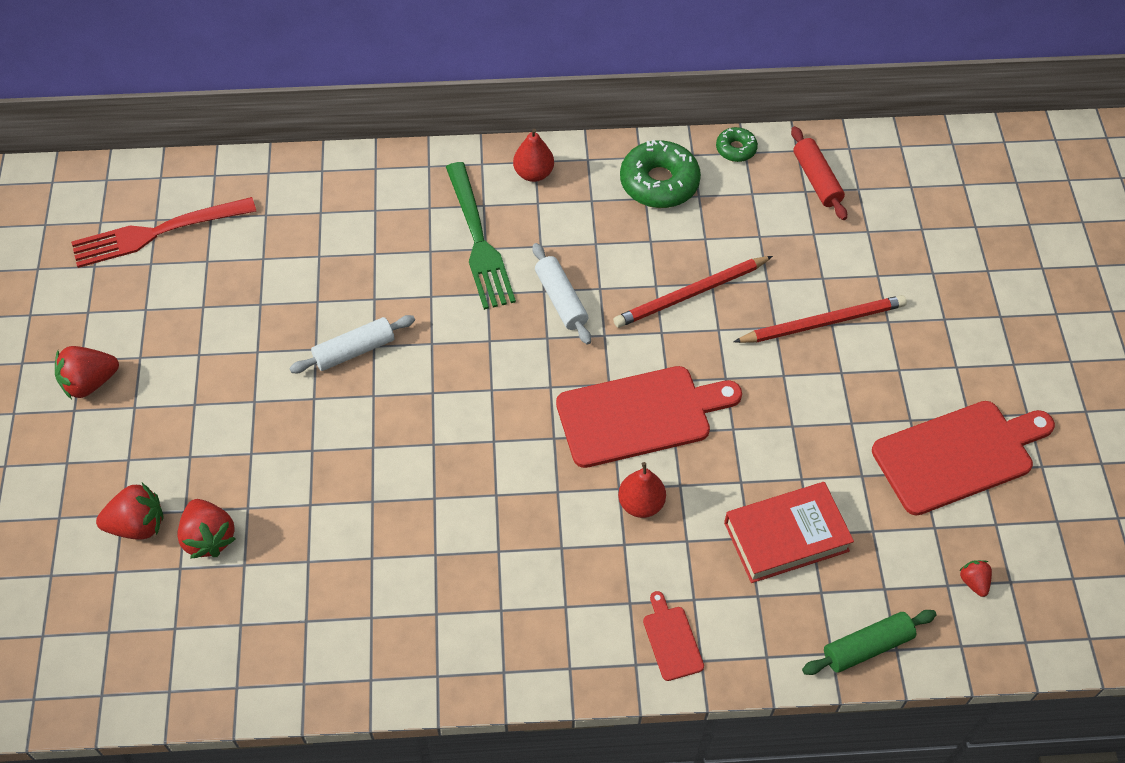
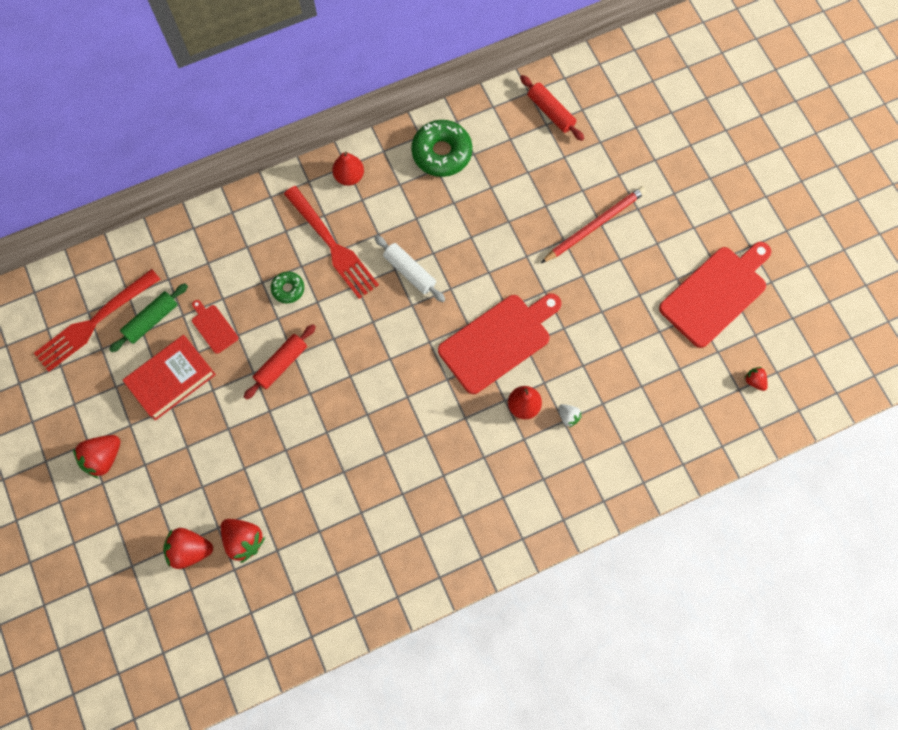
camera: 20 degrees left, 15 degrees up
red strawberry [96,483,164,540] -> red strawberry turned 150 degrees counterclockwise [163,528,213,569]
white rolling pin [289,315,415,373] -> red rolling pin [244,324,316,400]
green fork [446,162,516,310] -> red fork [284,186,379,299]
red pencil [613,256,773,328] -> none
red cutting board [643,591,704,681] -> red cutting board moved to [192,300,238,354]
green donut [716,127,758,162] -> green donut moved to [271,272,304,303]
red book [724,482,854,583] -> red book moved to [123,335,216,421]
green rolling pin [802,610,937,675] -> green rolling pin moved to [109,283,188,352]
none -> white strawberry [559,404,582,427]

